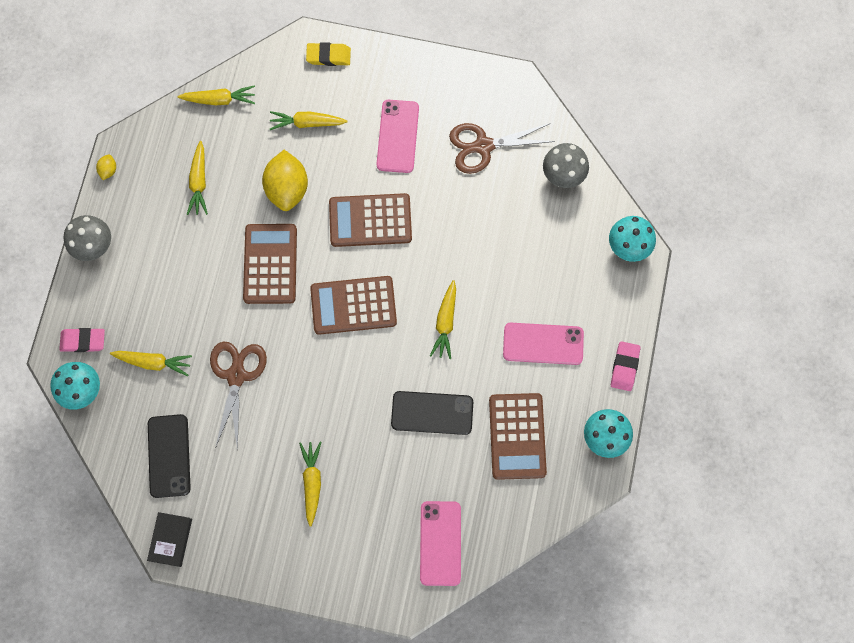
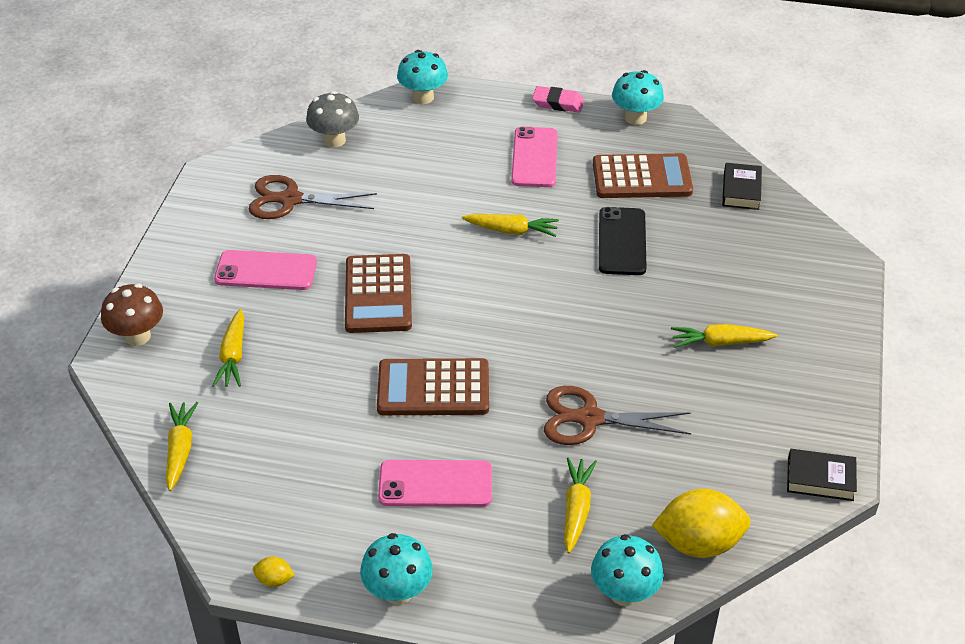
camera: 90 degrees left, 30 degrees down
pink eraser [59,328,105,352] -> none
grey mushroom [63,215,111,261] -> turquoise mushroom [360,533,433,605]
black phone [148,414,191,498] -> none
yellow carrot [187,141,208,215] -> none
yellow lemon [262,150,308,211] -> yellow lemon moved to [652,489,751,558]
yellow eraser [306,42,351,66] -> brown mushroom [101,284,163,346]
brown calculator [310,276,397,335] -> none
pink phone [420,501,461,586] -> pink phone moved to [378,460,492,507]
brown scissors [449,123,555,174] -> brown scissors turned 105 degrees clockwise [249,175,377,219]
none -> black book [722,163,762,210]

